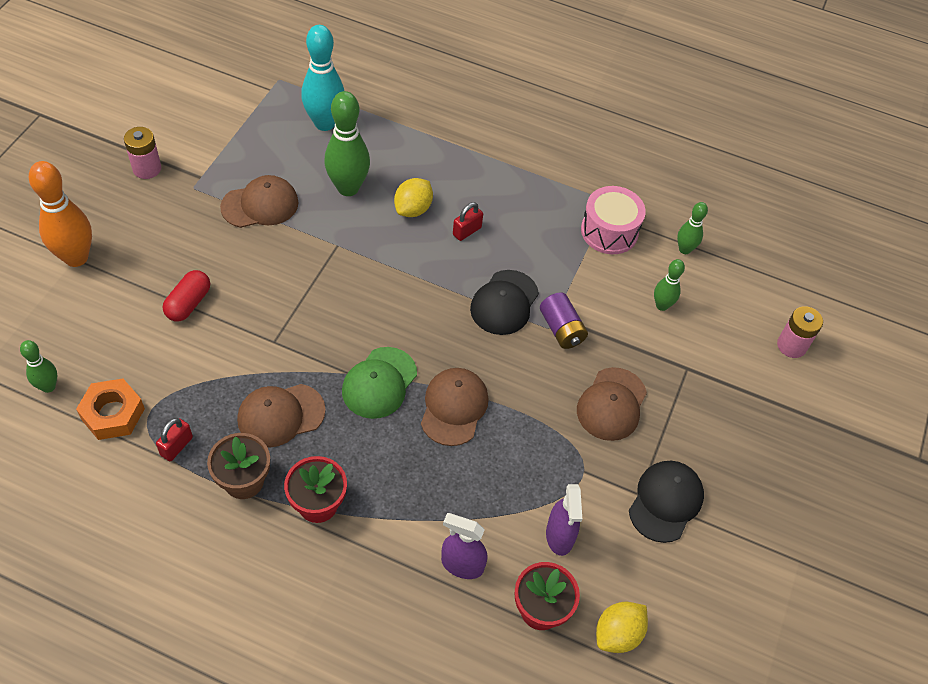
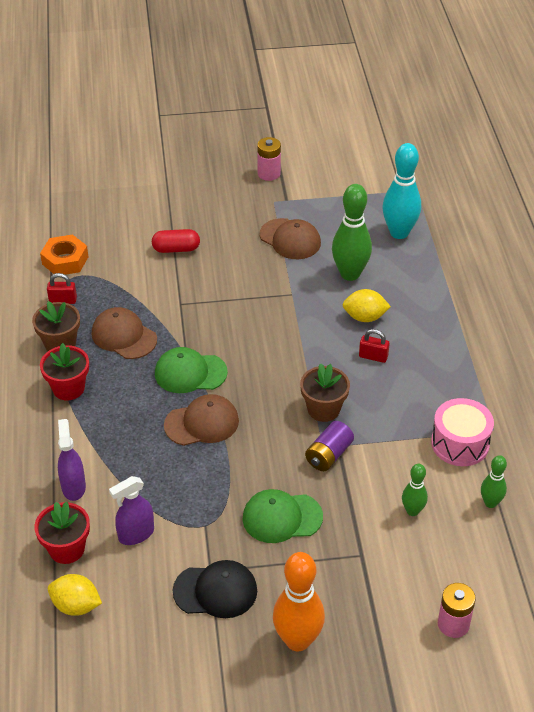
camera: 65 degrees right, 10 degrees down
green bowling pin [20,340,57,393] -> none
orange bowling pin [29,161,92,267] -> orange bowling pin moved to [273,552,325,651]
black cap [470,270,539,335] -> brown flower pot [300,363,350,422]
brown cap [577,367,647,441] -> green cap [242,489,323,543]

